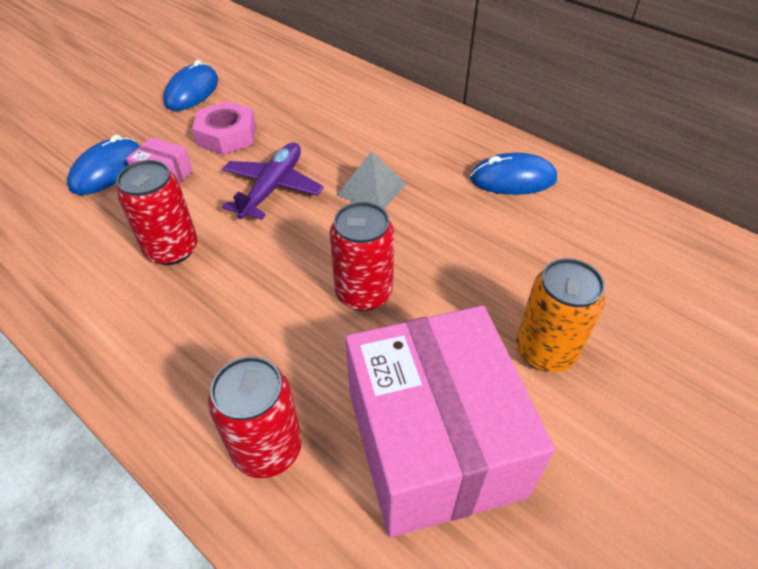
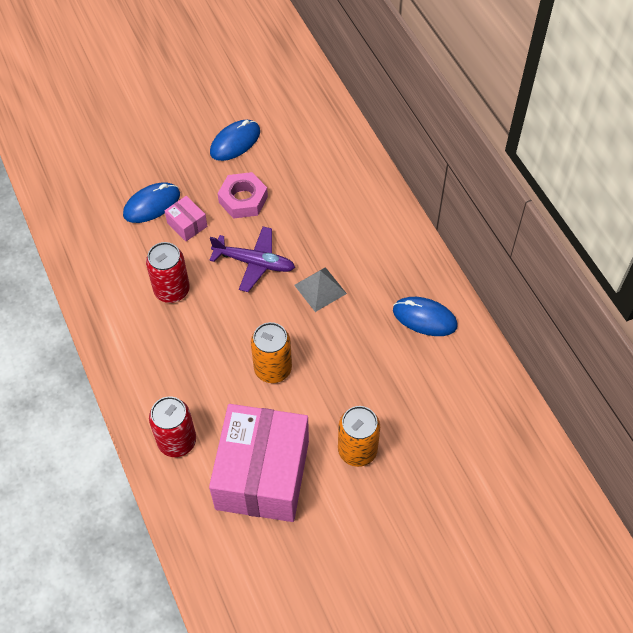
camera: 25 degrees right, 10 degrees up
purple plane [222,142,324,220] -> purple plane turned 60 degrees clockwise [209,226,295,292]
red can [330,202,394,311] -> orange can [251,322,292,383]

